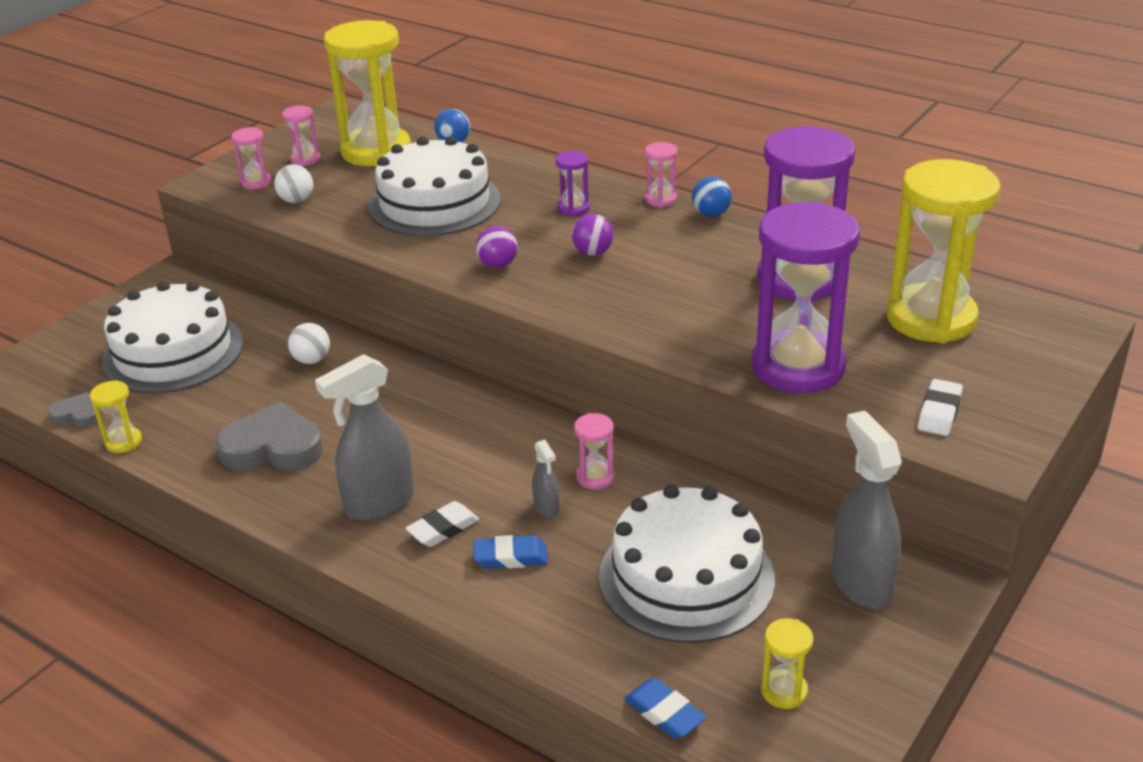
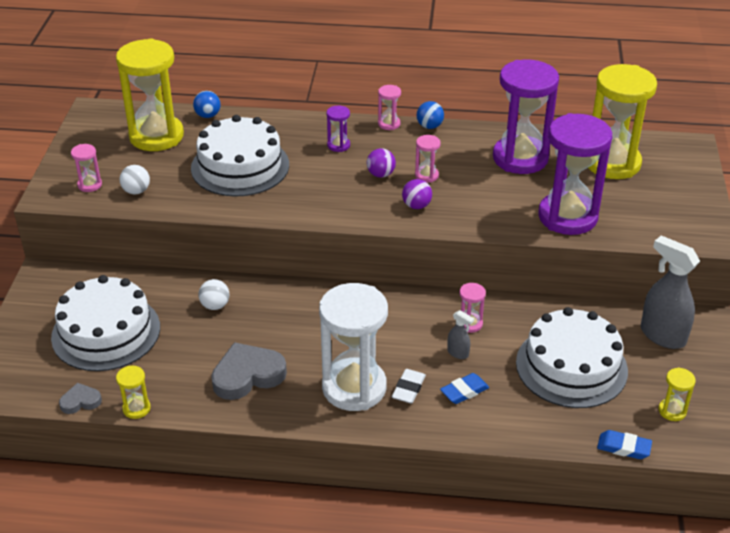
camera: 30 degrees left, 5 degrees up
pink hourglass [282,106,320,166] -> pink hourglass moved to [415,135,441,183]
grey spray bottle [315,354,414,521] -> white hourglass [319,283,388,411]
purple ball [476,226,518,268] -> purple ball moved to [402,179,432,209]
white eraser [917,379,963,436] -> none

